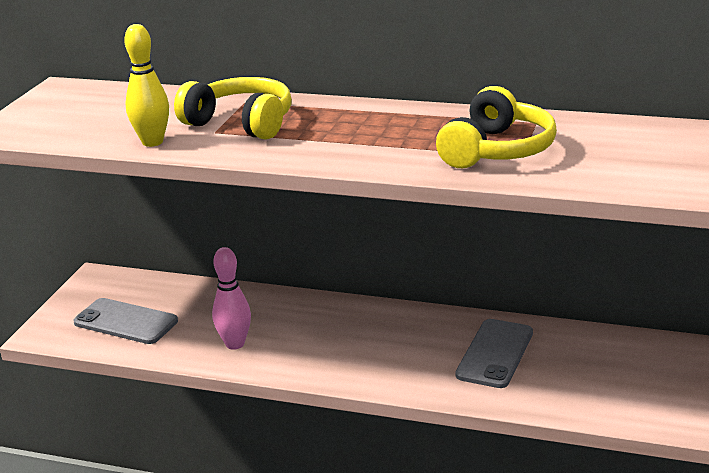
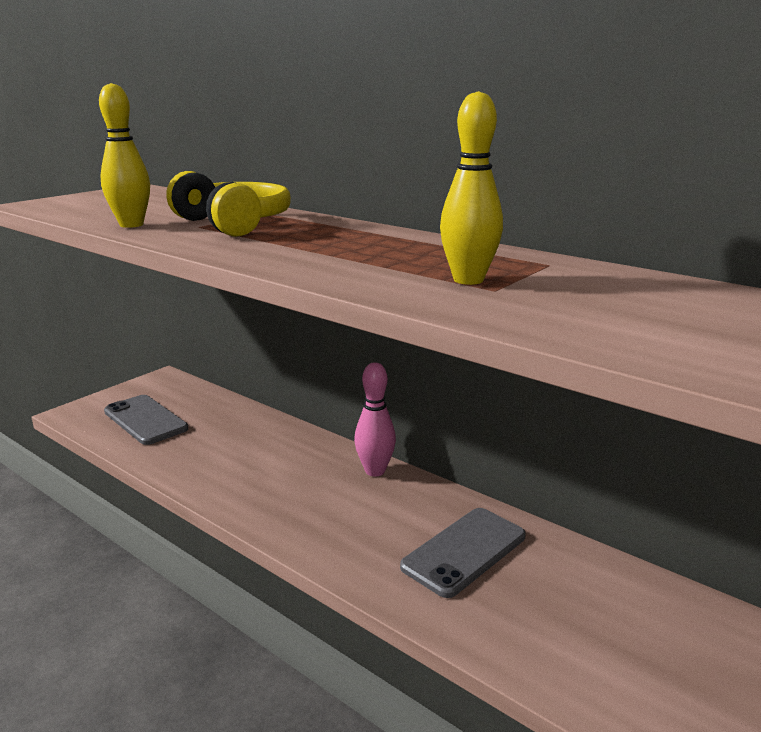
camera: 20 degrees right, 5 degrees down
pink bowling pin [212,247,251,350] -> pink bowling pin moved to [354,362,396,476]
yellow headphones [436,86,557,168] -> yellow bowling pin [440,91,503,285]

